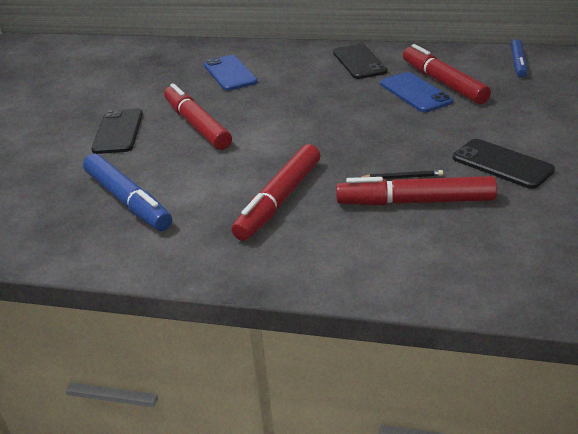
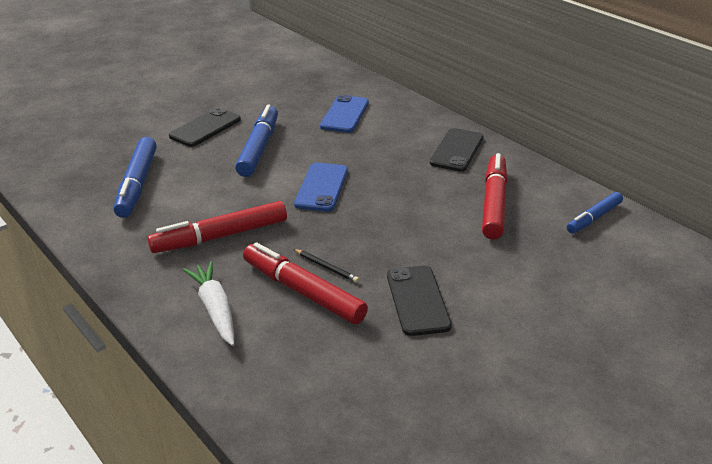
camera: 35 degrees right, 0 degrees up
red marker [164,83,232,150] -> blue marker [235,104,278,177]
blue phone [381,72,453,112] -> blue phone moved to [294,163,348,212]
none -> white carrot [183,261,234,346]

